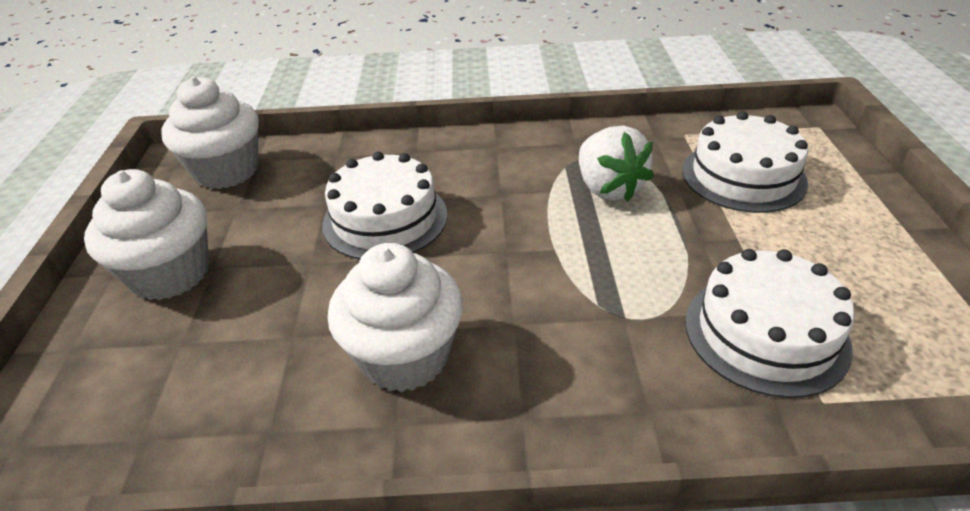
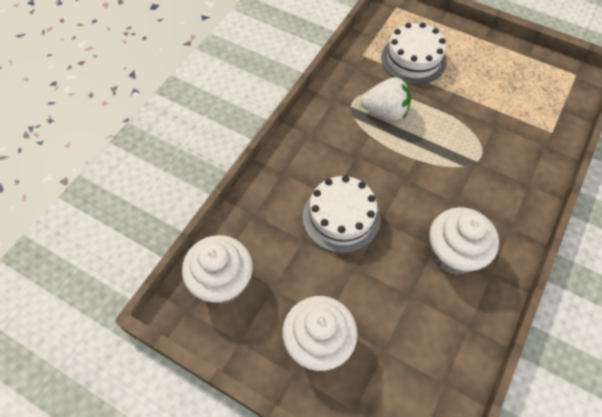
camera: 60 degrees left, 20 degrees up
white cake [685,249,855,398] -> none

